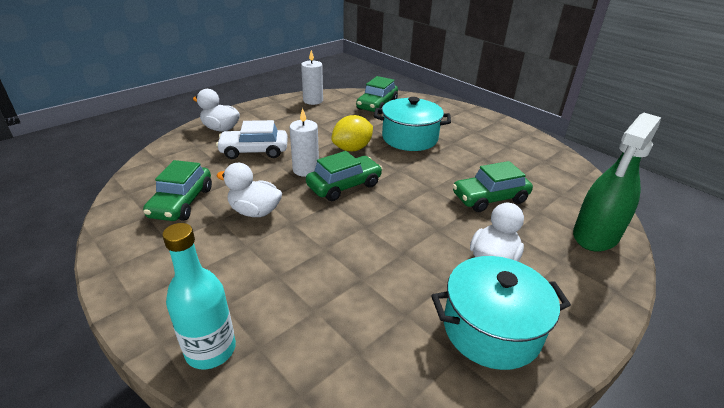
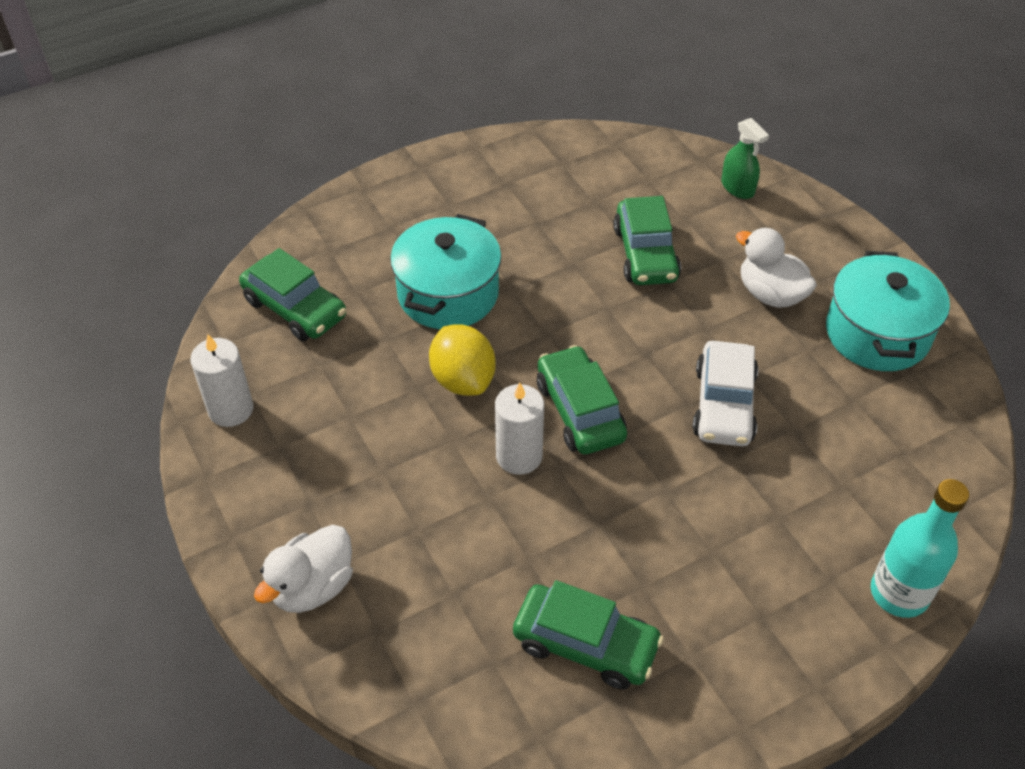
camera: 75 degrees left, 15 degrees up
white car [216,120,288,159] -> white car moved to [692,341,758,446]
white duck [217,163,282,217] -> none
green spray bottle [573,113,661,252] -> green spray bottle [721,118,769,199], size x0.52

